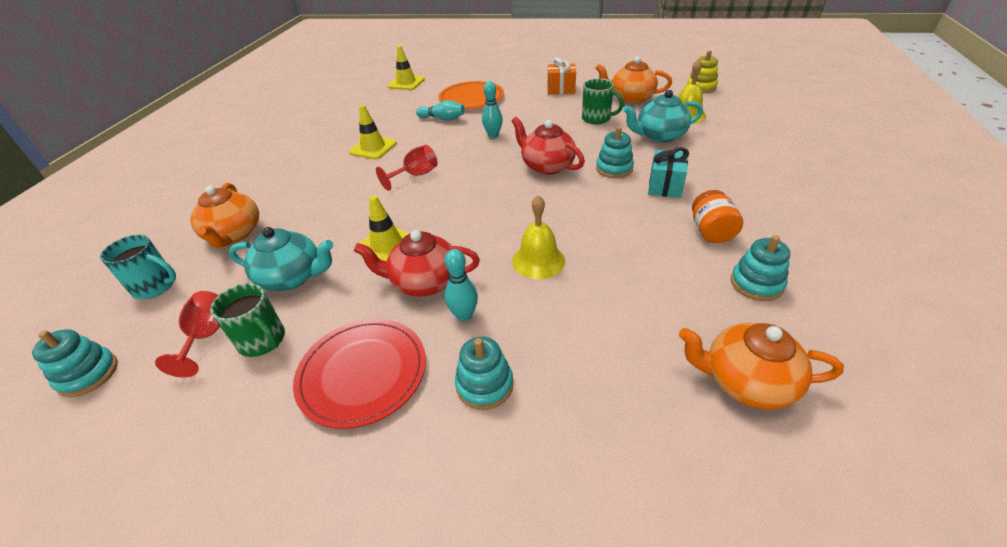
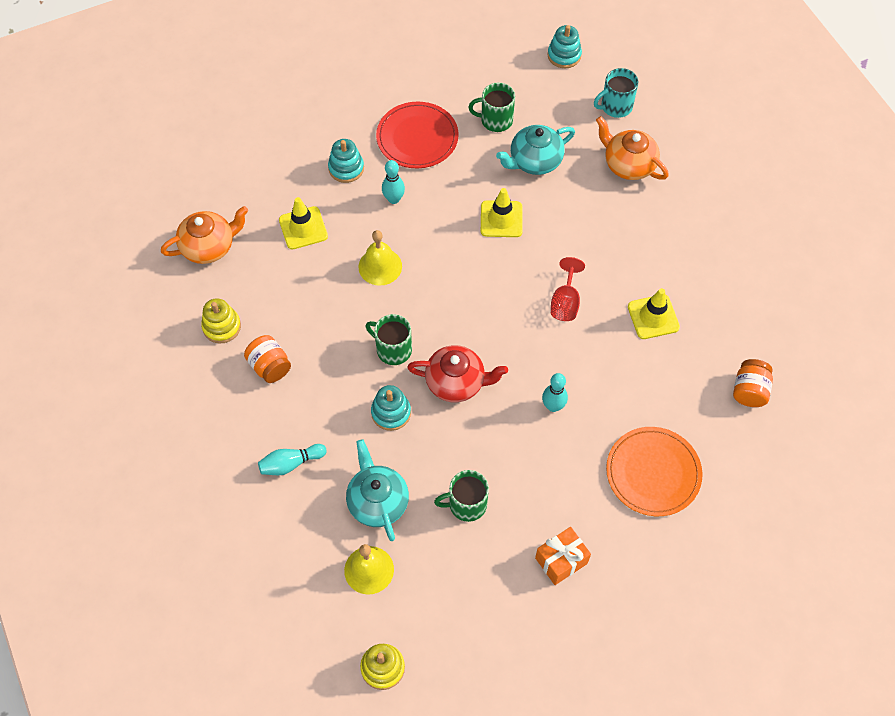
camera: 140 degrees right, 20 degrees up
red goblet [155,291,220,378] -> none
red teapot [354,230,480,296] -> none
yellow traffic cone [387,46,425,90] -> yellow traffic cone moved to [279,197,328,250]
turquoise bowling pin [416,100,465,121] -> turquoise bowling pin moved to [258,444,326,475]
orange teapot [595,56,672,104] -> none
turquoise teapot [623,90,703,143] -> turquoise teapot turned 60 degrees counterclockwise [346,439,409,541]
turquoise gift [648,147,689,198] -> none
turquoise stacking toy [731,235,790,301] -> yellow stacking toy [201,298,241,344]
none -> green mug [366,314,412,365]
none -> orange jar [733,359,773,407]

